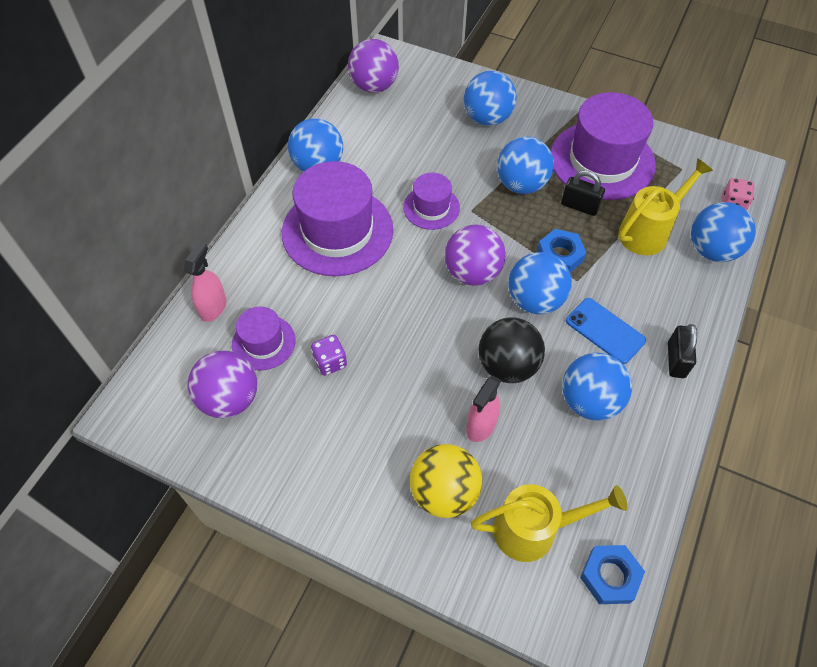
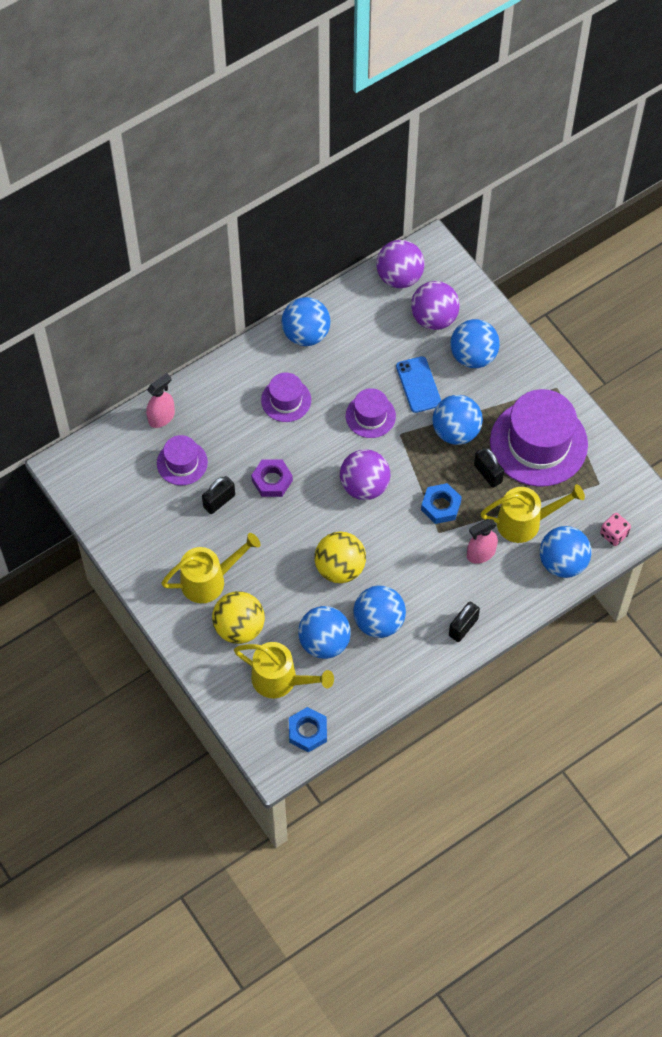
camera: 30 degrees right, 5 degrees up
purple ball [188,351,257,418] -> purple ball moved to [411,281,460,330]
purple hat [282,161,393,276] -> purple hat [261,373,311,422], size x0.52
purple dice [311,335,347,376] -> black padlock [202,476,235,514]
pink spray bottle [466,376,501,442] -> pink spray bottle moved to [467,519,498,564]
black ball [479,317,545,383] -> yellow ball [315,532,366,583]
blue ball [508,252,572,314] -> blue ball moved to [298,606,351,659]
blue phone [566,298,646,364] -> blue phone moved to [396,356,441,413]
none -> yellow watering can [161,533,260,603]
none -> purple nut [251,459,293,497]

